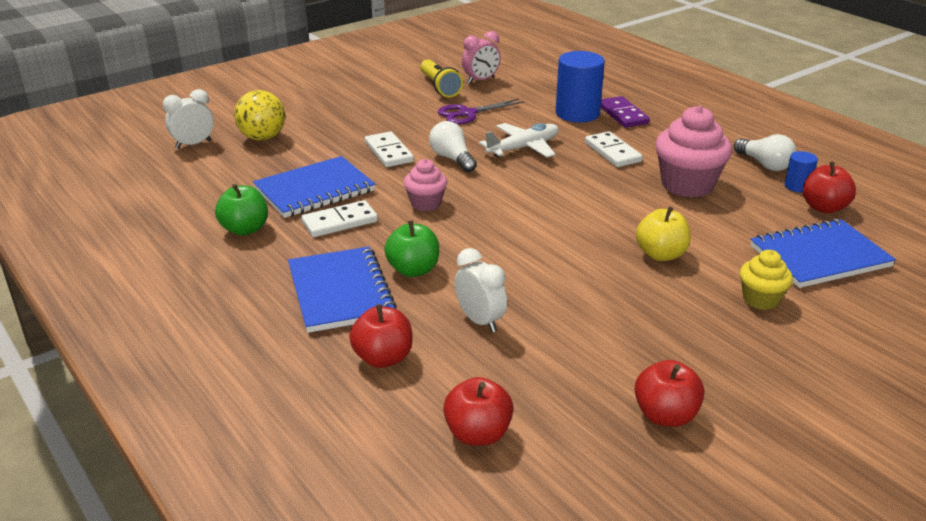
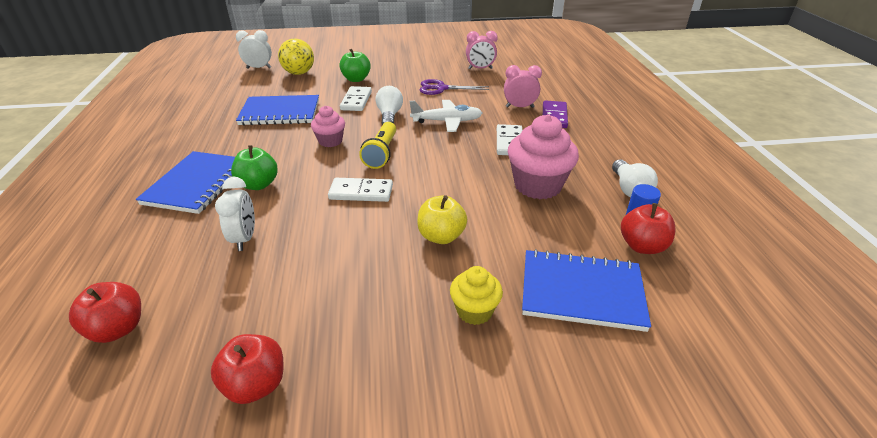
camera: 30 degrees right, 5 degrees up
green apple [215,184,268,236] -> green apple moved to [339,49,371,82]
white domino [301,200,378,237] -> white domino moved to [328,178,393,202]
red apple [349,304,412,368] -> none
yellow flashlight [420,59,463,97] -> yellow flashlight moved to [359,122,396,169]
blue cylinder [556,51,605,122] -> pink clock [504,65,542,108]

